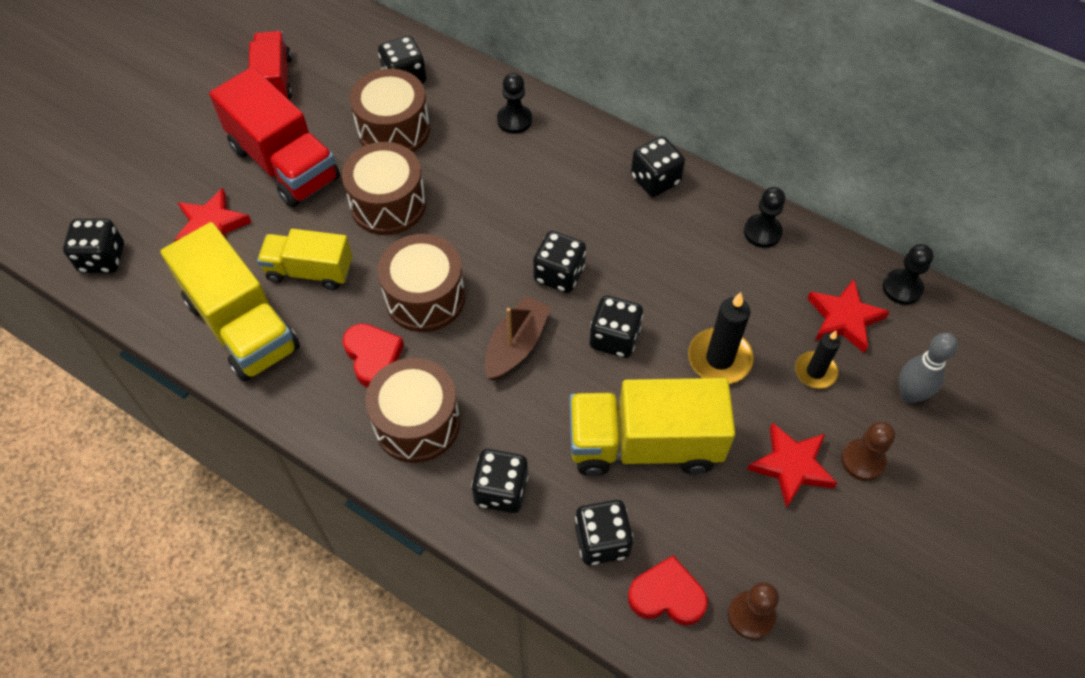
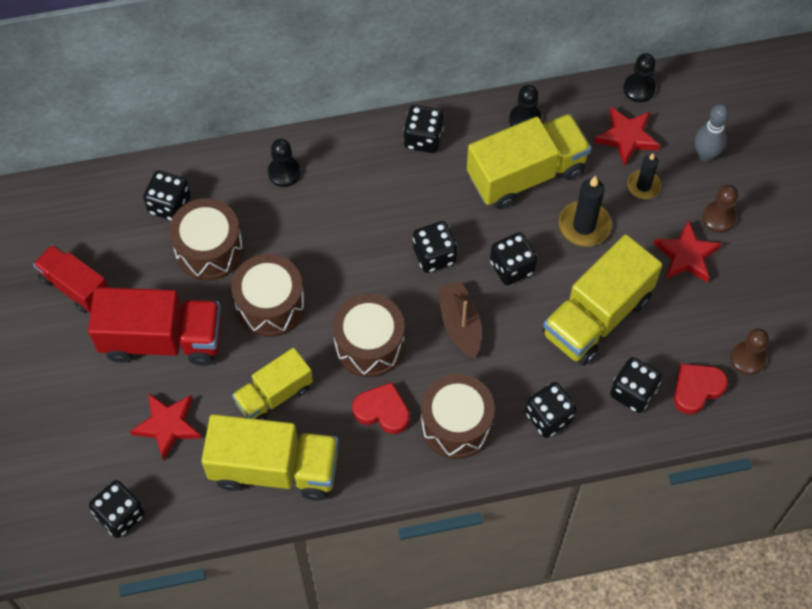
camera: 45 degrees left, 5 degrees up
none -> yellow truck [467,114,591,209]

